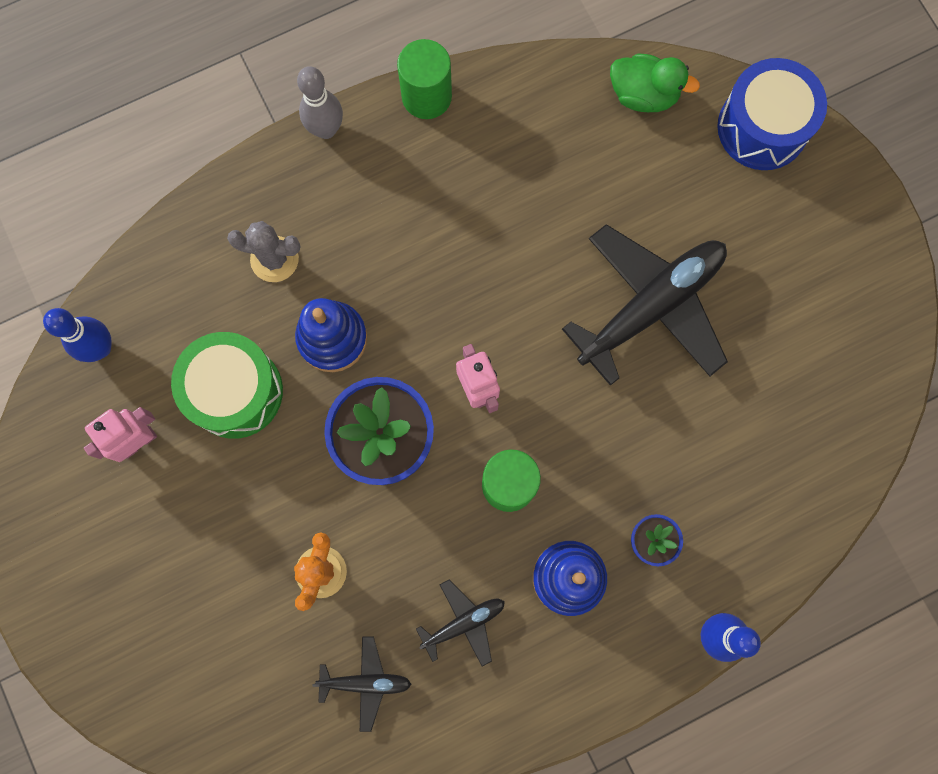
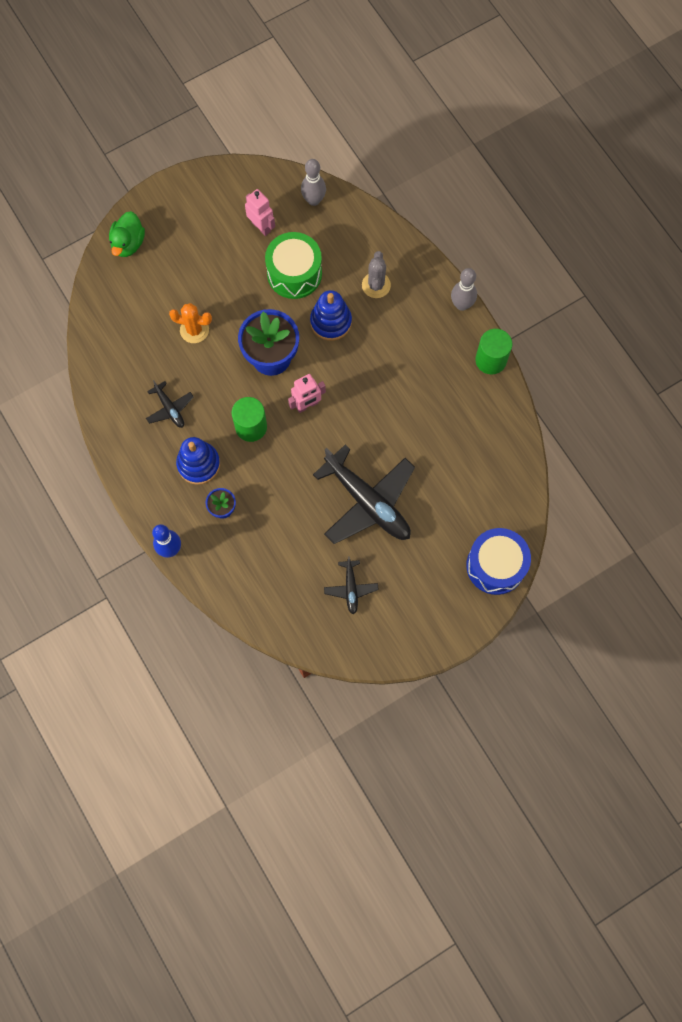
camera: 85 degrees right, 5 degrees down
blue bowling pin [43,308,112,362] -> grey bowling pin [301,159,326,206]
black plane [312,636,411,732] -> black plane moved to [324,556,379,615]
green duck [610,54,700,112] -> green duck moved to [109,211,145,257]

